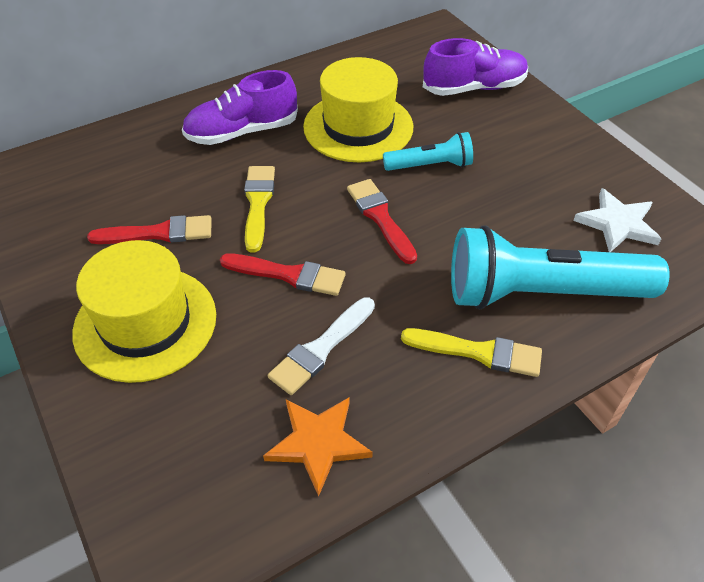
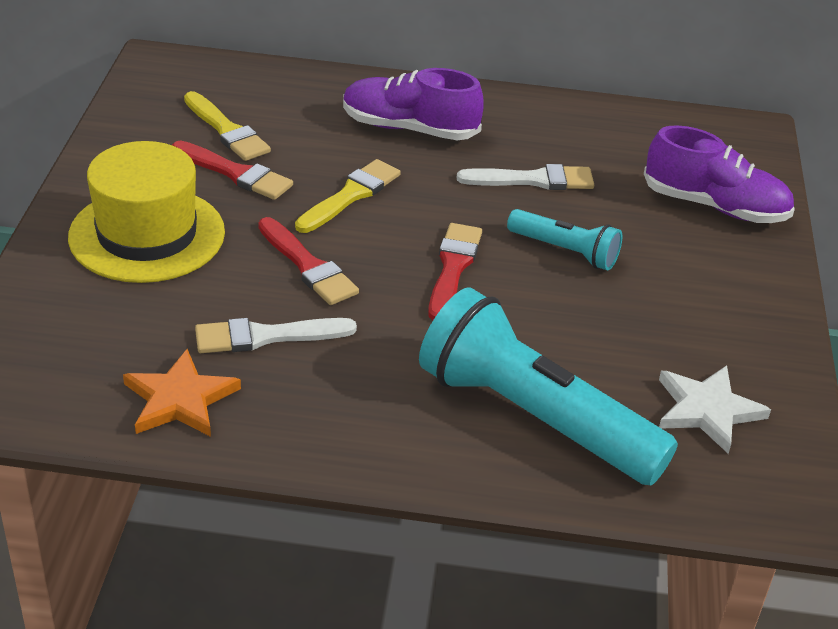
camera: 35 degrees right, 10 degrees down
yellow hat [303,57,413,163] -> white brush [457,164,594,190]
yellow brush [401,328,542,377] -> yellow brush moved to [184,91,271,161]

